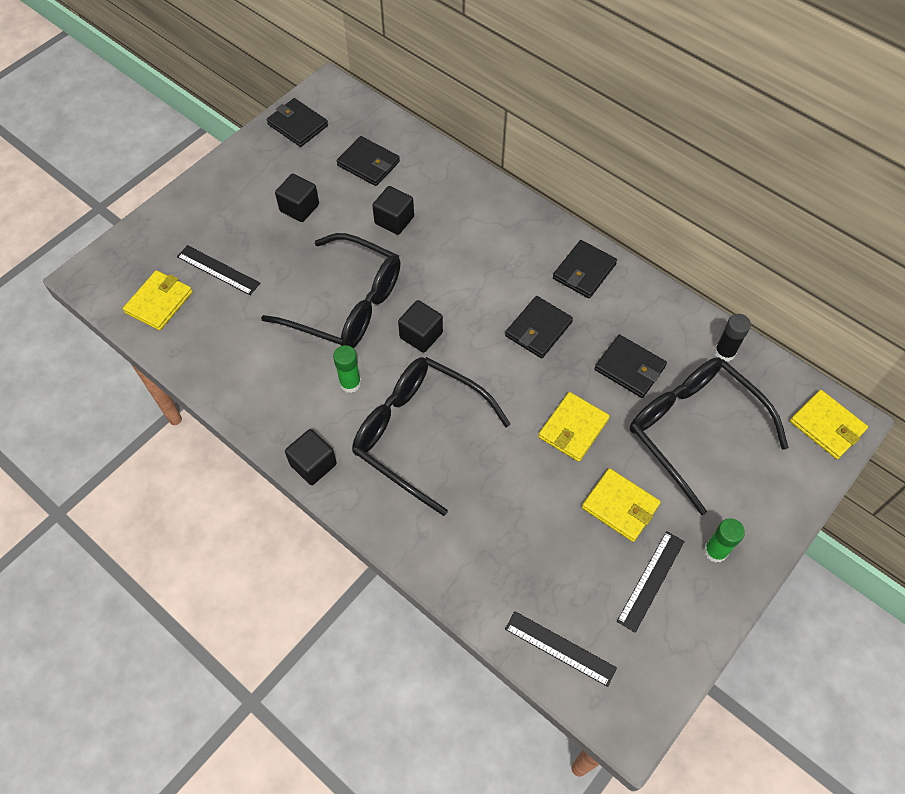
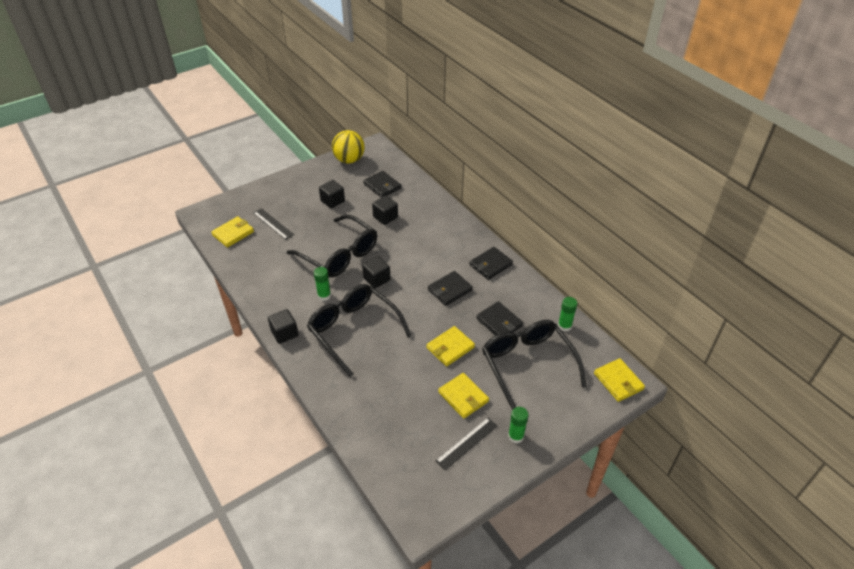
camera: 15 degrees right, 15 degrees down
black wallet [267,98,328,147] -> yellow ball [332,130,365,164]
black ruler [505,611,617,687] -> none
black glue stick [714,314,751,361] -> green glue stick [558,297,577,332]

